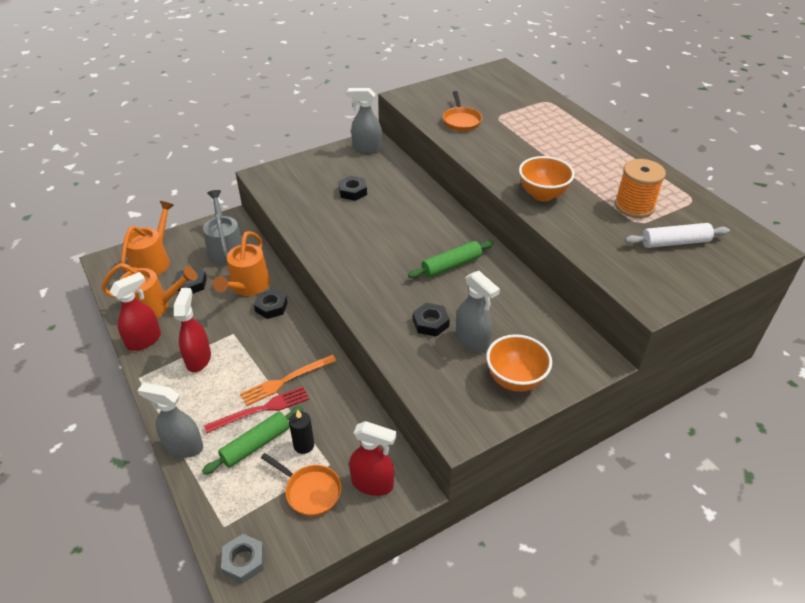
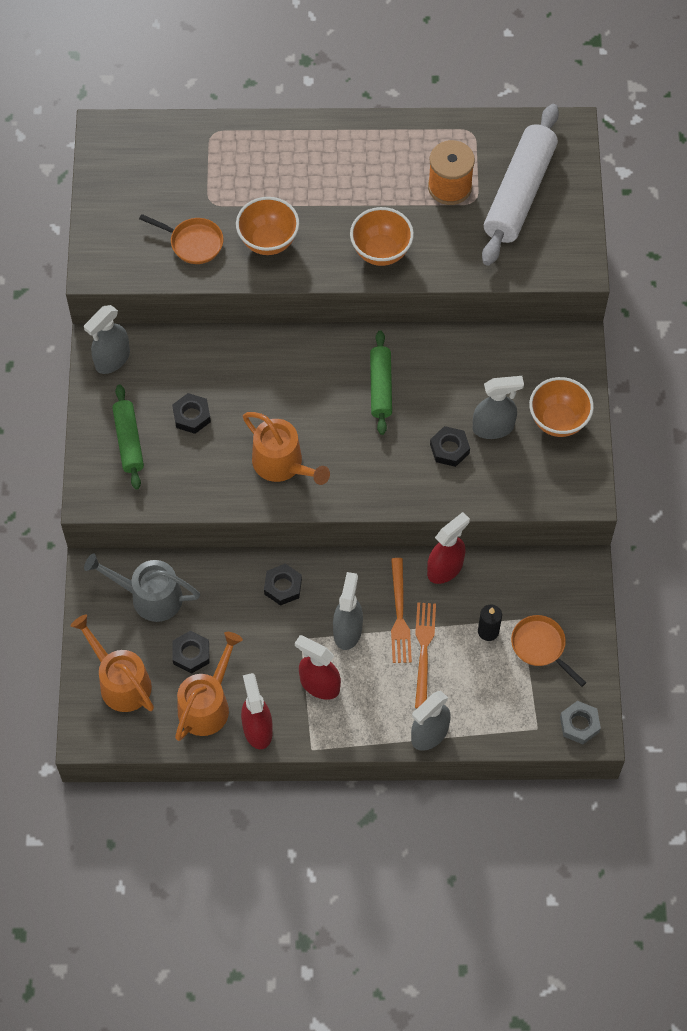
camera: 60 degrees left, 20 degrees up
green rolling pin [202,406,304,475] -> green rolling pin moved to [112,384,144,490]
red fork [204,386,309,433] -> orange fork [415,602,436,708]
orange watering can [213,231,270,296] -> orange watering can moved to [243,412,330,485]
orange pan [261,453,341,516] -> orange pan turned 105 degrees counterclockwise [511,615,586,687]
red spray bottle [349,421,397,496] -> red spray bottle moved to [427,512,470,584]
white rolling pin [625,223,730,248] -> white rolling pin [482,104,559,266], size x1.76
none -> orange bowl [236,197,299,255]
none -> grey spray bottle [333,572,363,650]

